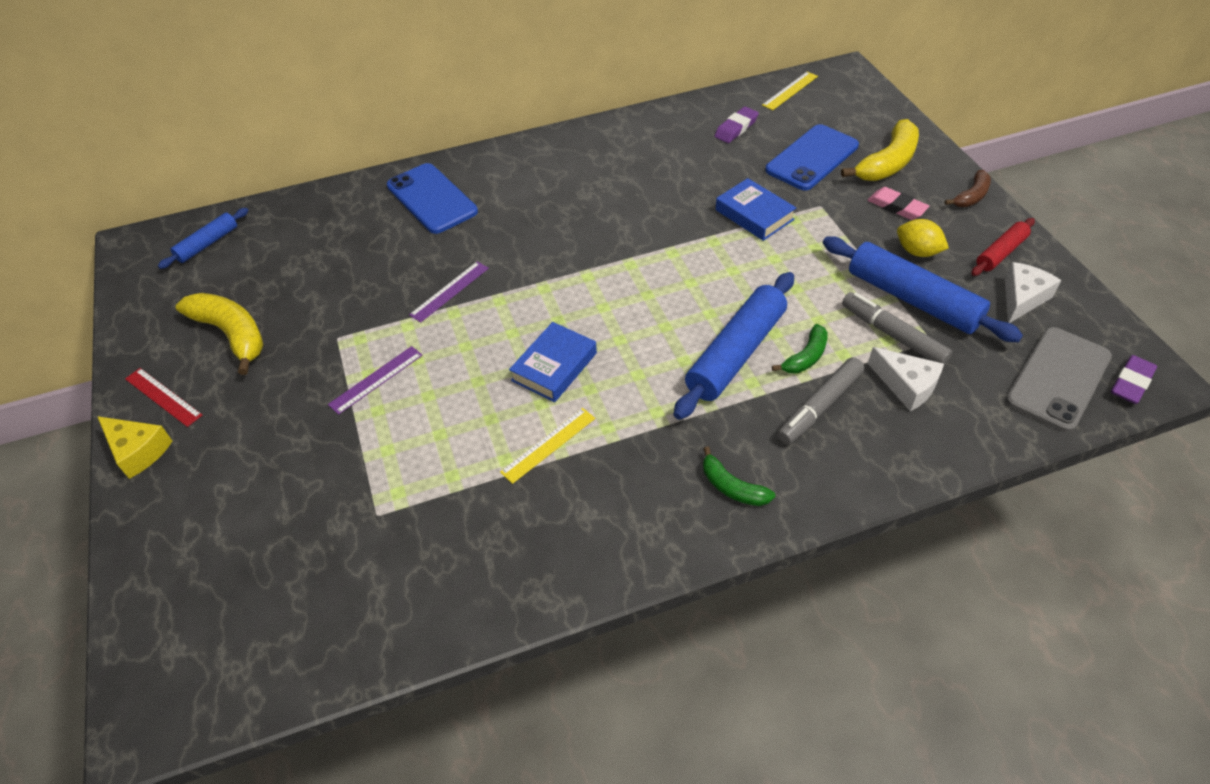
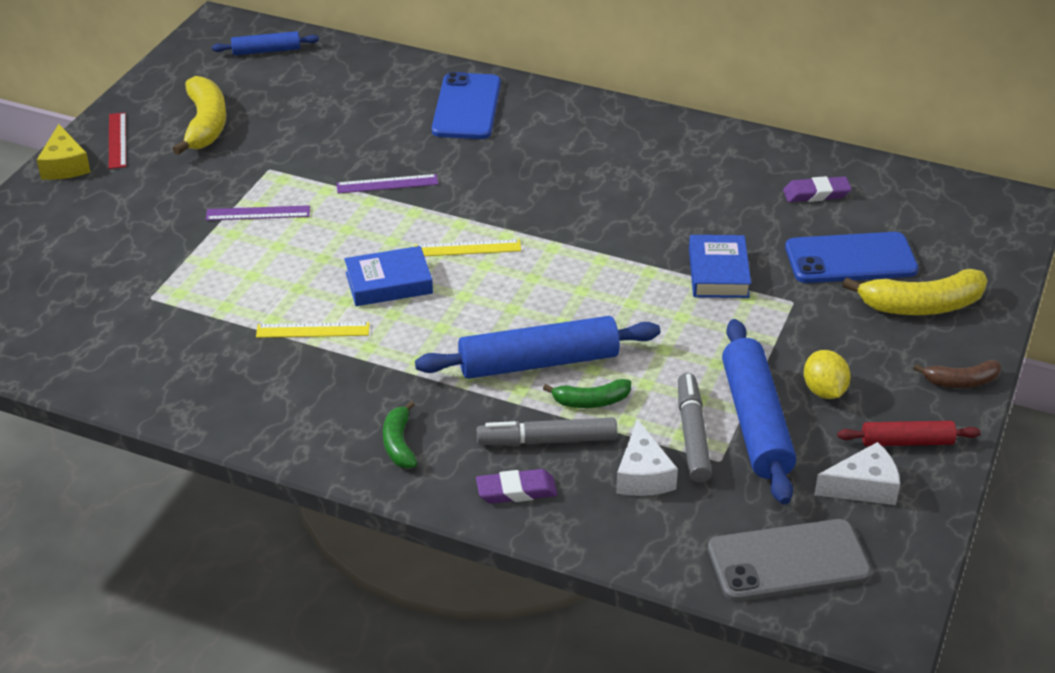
camera: 40 degrees right, 10 degrees down
yellow ruler [762,72,818,110] -> yellow ruler moved to [415,239,521,256]
pink eraser [867,187,929,220] -> none
purple eraser [1111,355,1157,404] -> purple eraser moved to [476,469,557,504]

